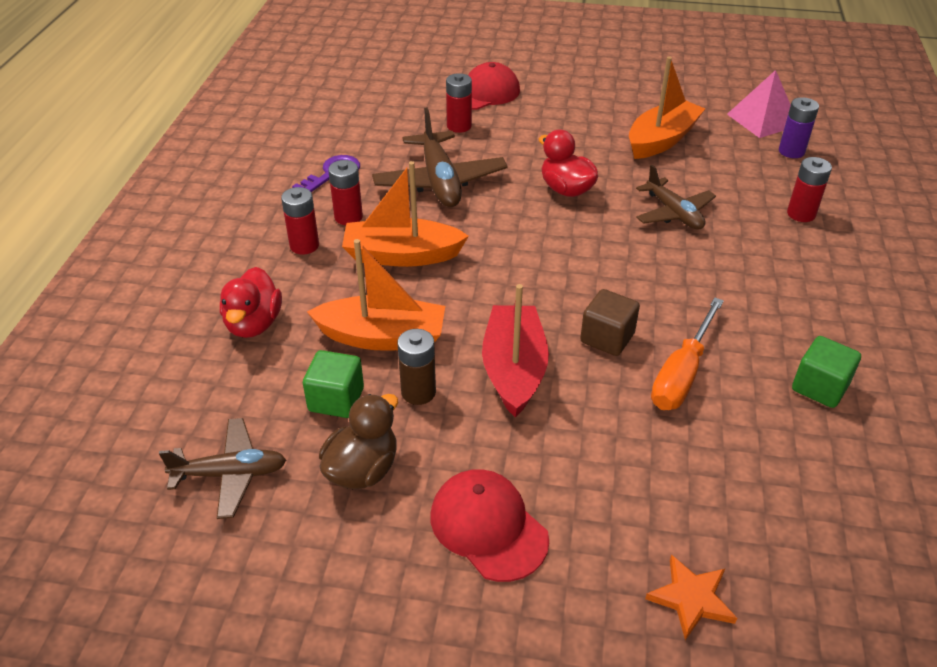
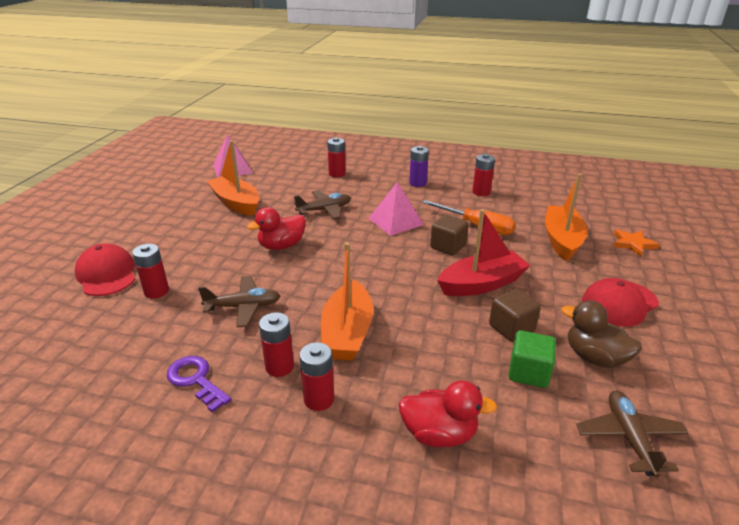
camera: 85 degrees left, 10 degrees down
orange boat [307,239,445,351] -> orange boat moved to [545,173,588,261]
brown plane [372,108,508,207] -> brown plane [198,276,280,327], size x0.65
brown battery [397,329,436,405] -> brown cube [489,289,541,342]
red boat [482,284,549,418] -> red boat turned 150 degrees clockwise [437,209,530,296]
purple battery [779,97,819,158] -> purple battery moved to [409,146,429,187]
green cube [792,336,861,408] -> red battery [472,154,495,196]
none -> pink pyramid [369,182,424,236]

